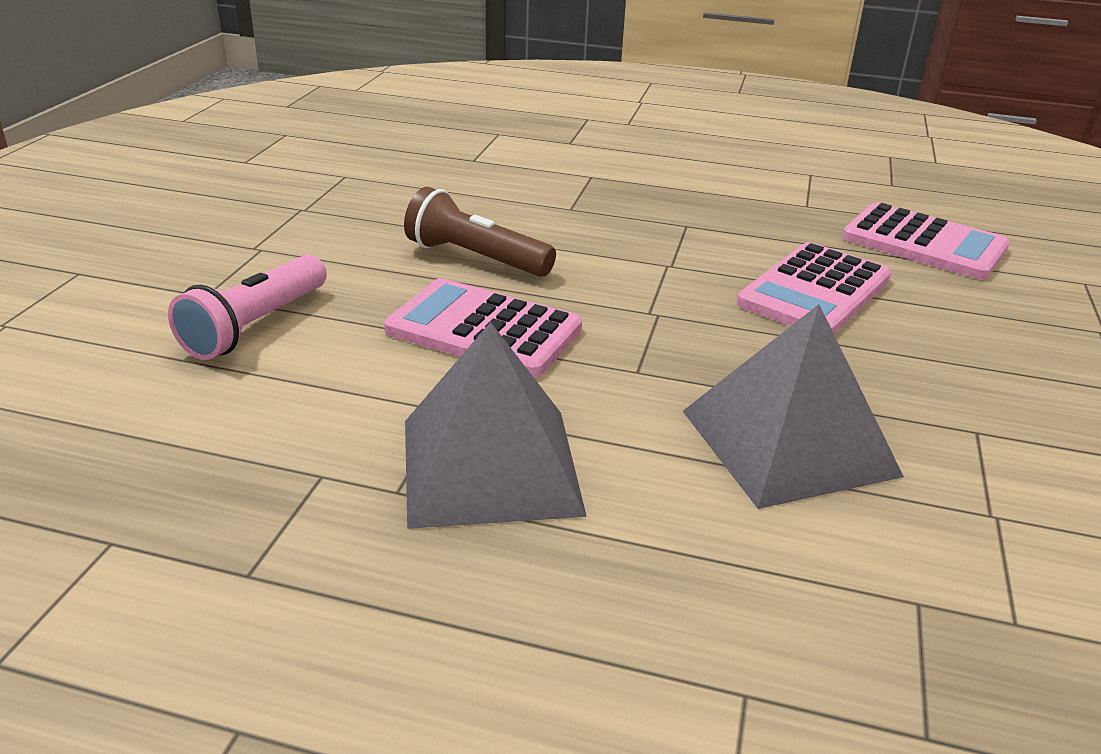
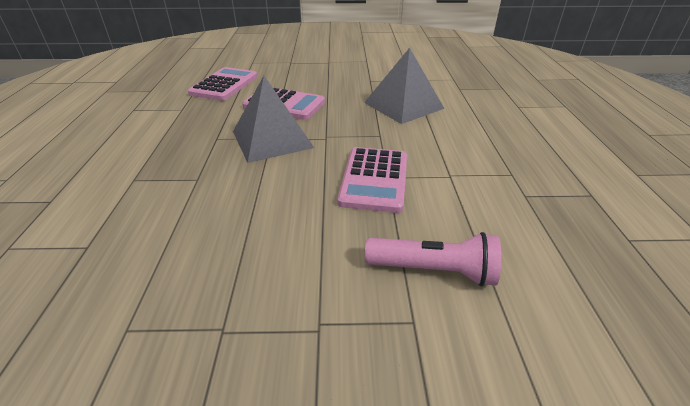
camera: 105 degrees left, 5 degrees up
brown flashlight [404,187,556,277] -> none
grey pyramid [405,322,587,529] -> grey pyramid moved to [233,76,314,163]

